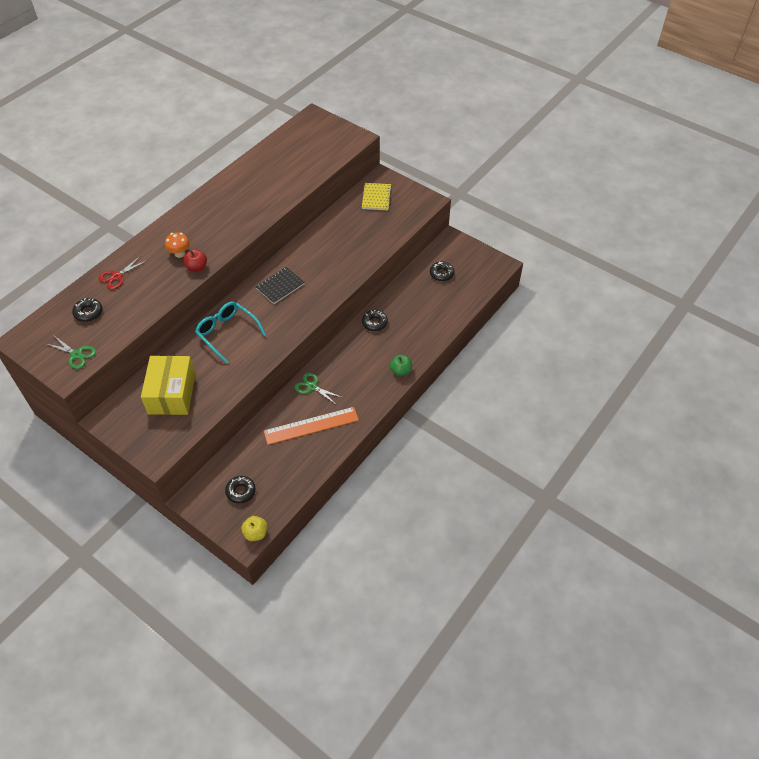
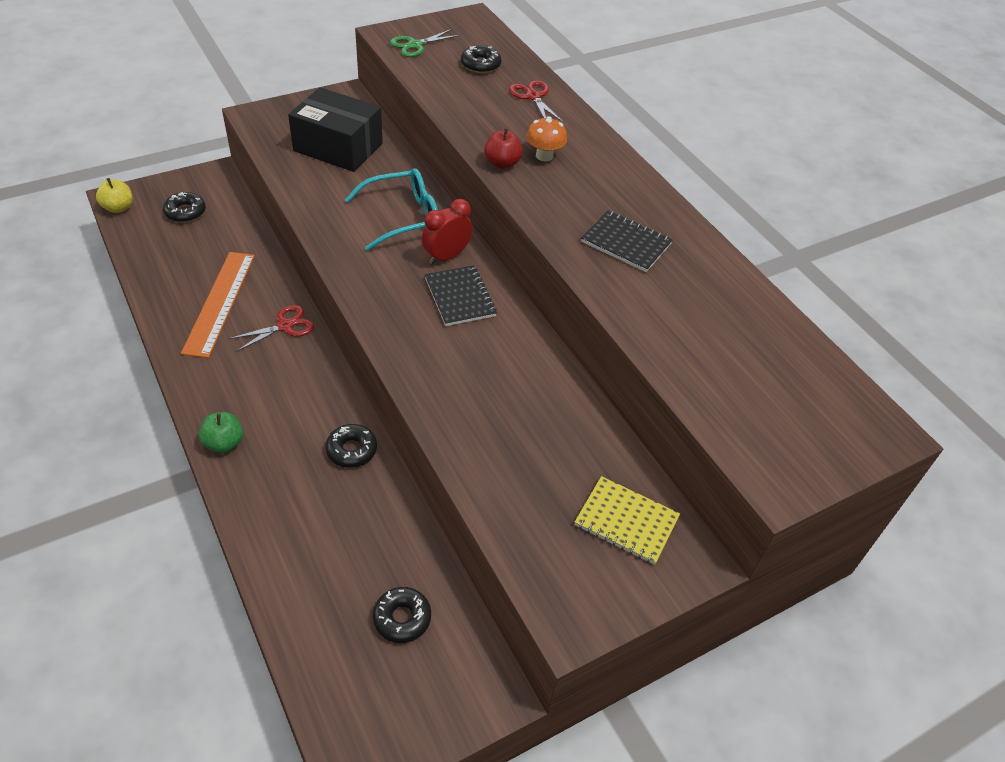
camera: 110 degrees right, 5 degrees down
yellow box [141,356,195,415] -> black box [288,87,383,172]
green scissors [295,373,343,404] -> red scissors [228,305,314,352]
none -> red clock [422,199,473,265]
none -> black notebook [581,210,673,272]

